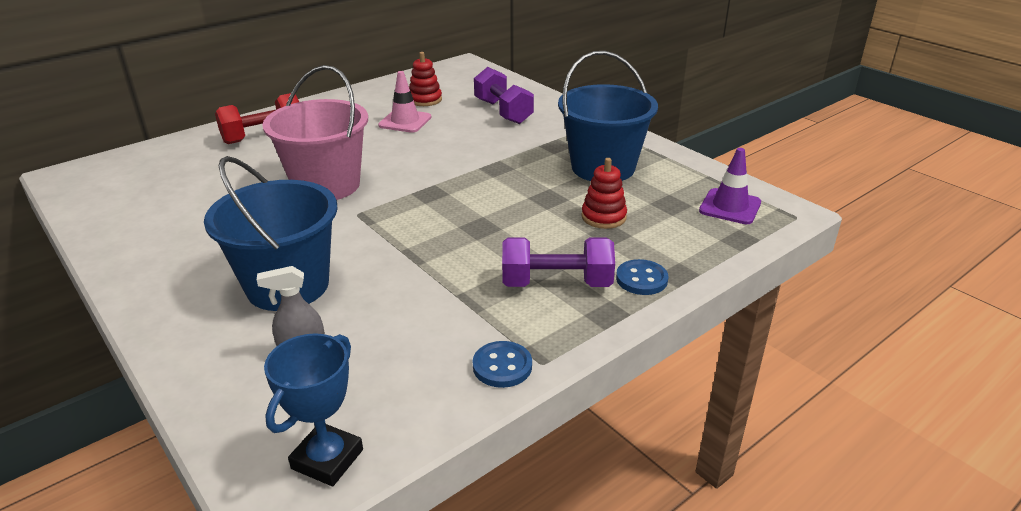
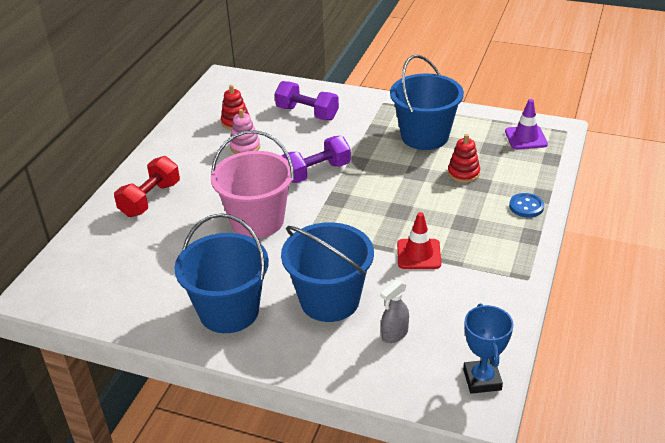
camera: 30 degrees left, 5 degrees up
pink traffic cone [378,71,431,133] -> pink stacking toy [230,109,260,154]
blue button [473,341,532,388] -> none
purple dumbbell [502,237,615,287] -> purple dumbbell moved to [281,136,351,183]
none -> blue bucket [174,213,269,333]
none -> red traffic cone [397,212,441,269]

